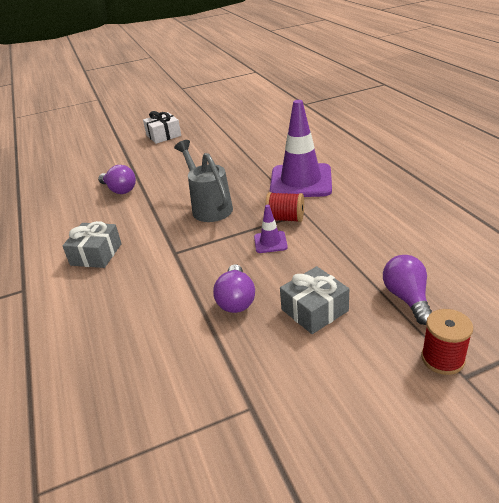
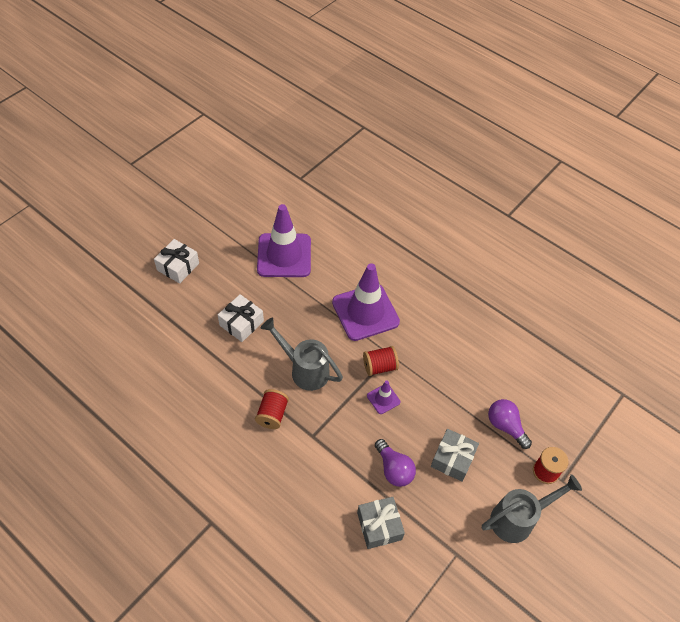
camera: 35 degrees left, 20 degrees up
grey gift [62,221,122,268] -> grey gift moved to [357,497,405,549]
purple light bulb [98,165,136,194] -> none
none -> white gift [218,294,264,342]
none -> red spool [255,389,289,429]
none -> purple traffic cone [257,204,311,277]
none -> grey watering can [482,474,582,543]

